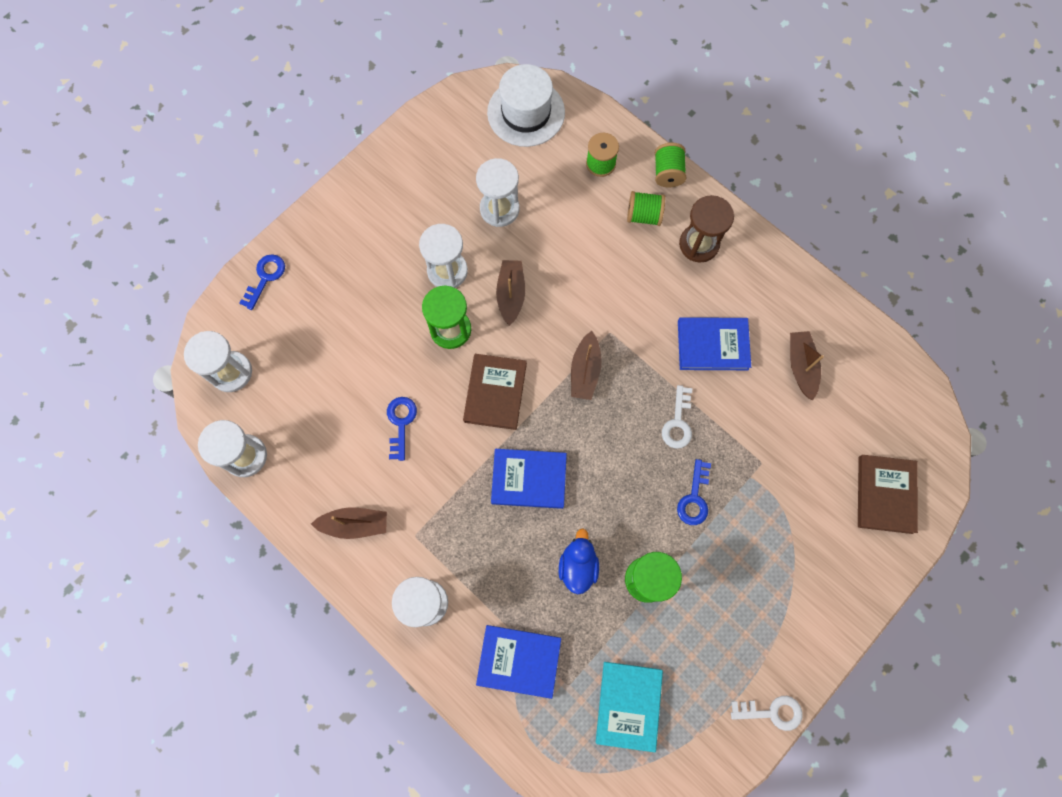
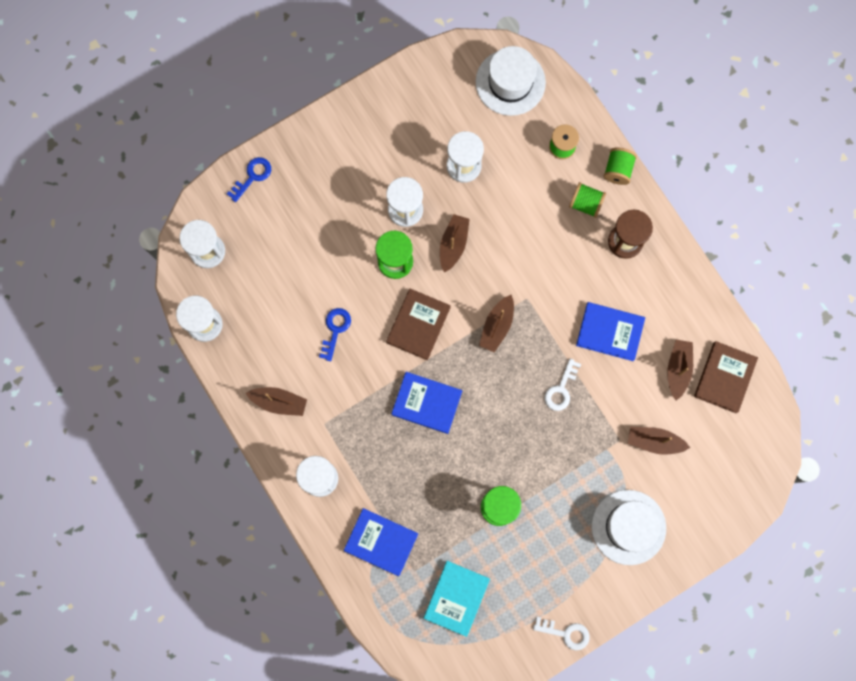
camera: 15 degrees right, 5 degrees up
blue duck [559,529,599,594] -> none
blue key [677,459,711,525] -> none
brown book [858,455,918,534] -> brown book moved to [694,341,758,413]
none -> white hat [592,490,666,565]
none -> brown boat [628,427,690,455]

